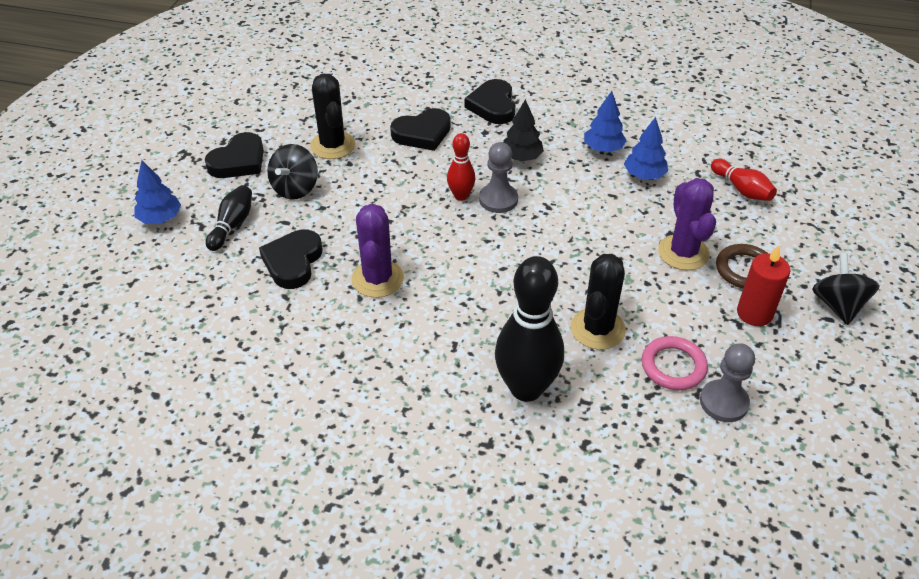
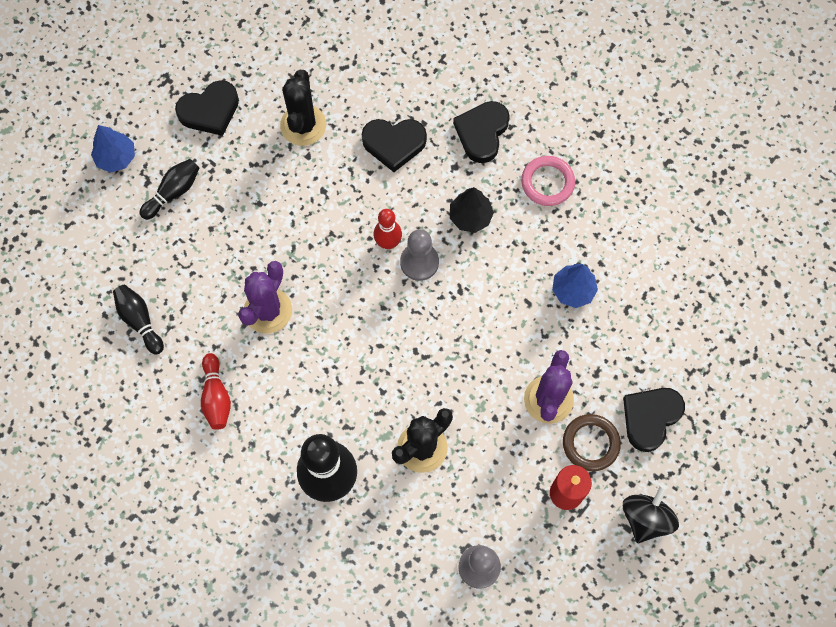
camera: 25 degrees right, 25 degrees up
black heart [259,229,323,289] -> black heart moved to [623,388,685,452]
black spinning top [267,144,318,200] -> none
blue tree [584,91,627,152] -> none
pink ring [642,336,708,390] -> pink ring moved to [521,156,575,206]
red bowling pin [711,159,777,201] -> red bowling pin moved to [201,353,231,430]
none -> black bowling pin [113,285,164,354]

